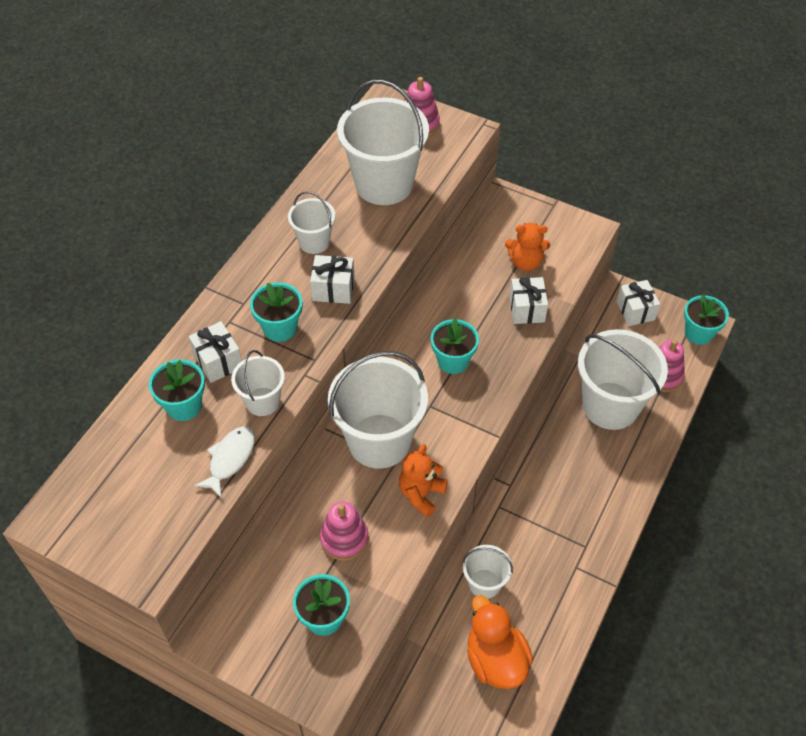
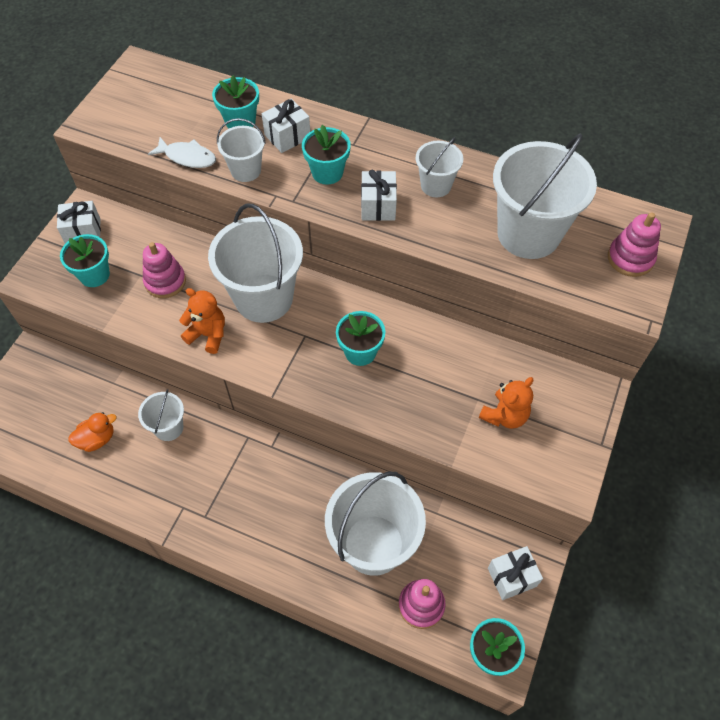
camera: 85 degrees right, 5 degrees up
orange duck [467,595,533,689] -> orange duck [68,412,116,452], size x0.61
orange teddy bear [505,223,550,271] -> orange teddy bear turned 135 degrees counterclockwise [479,377,533,429]
white gift [509,277,548,324] -> white gift moved to [57,201,101,243]

